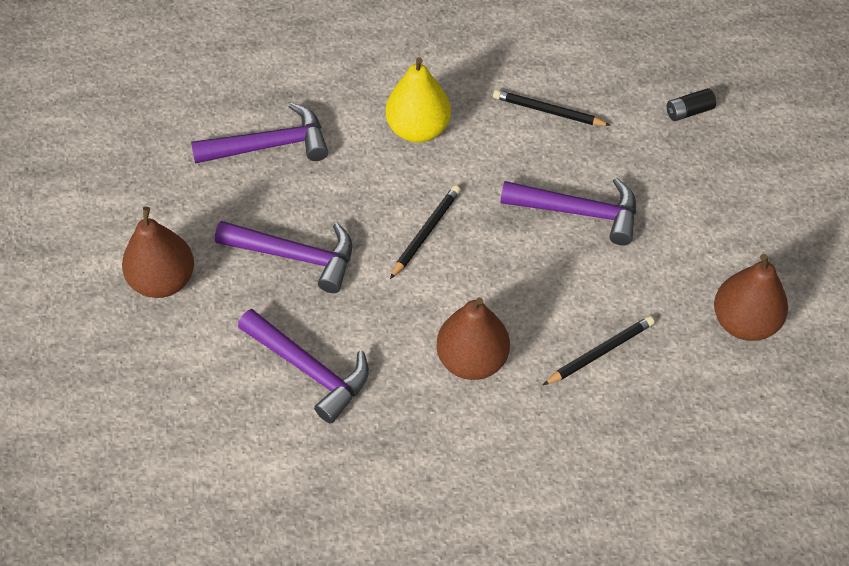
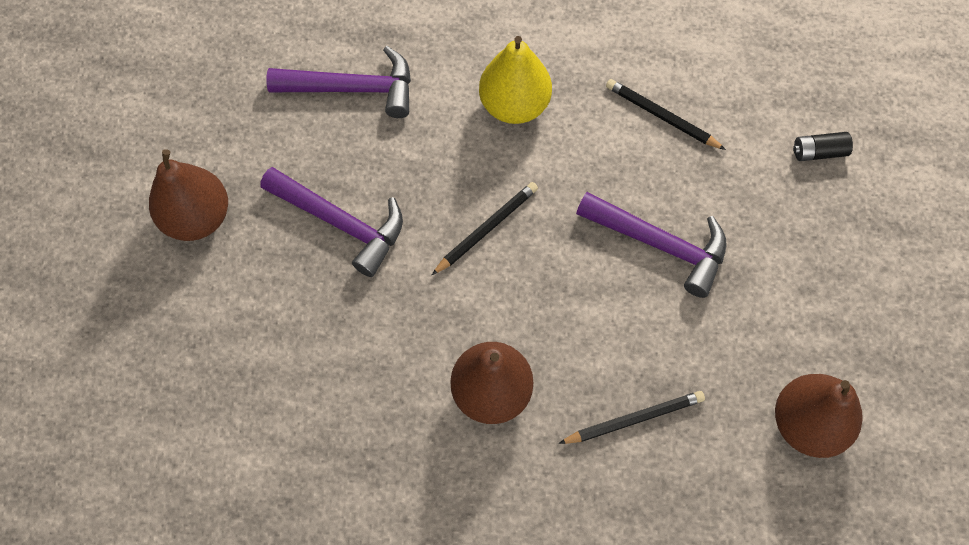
camera: 15 degrees right, 10 degrees up
purple hammer [238,309,369,424] -> none

